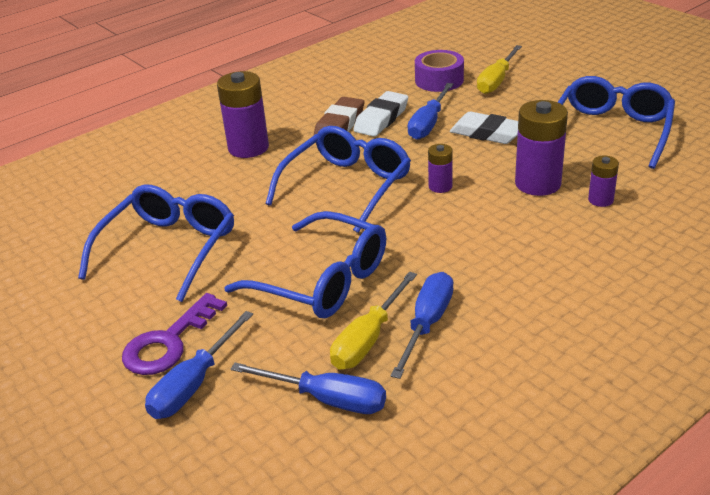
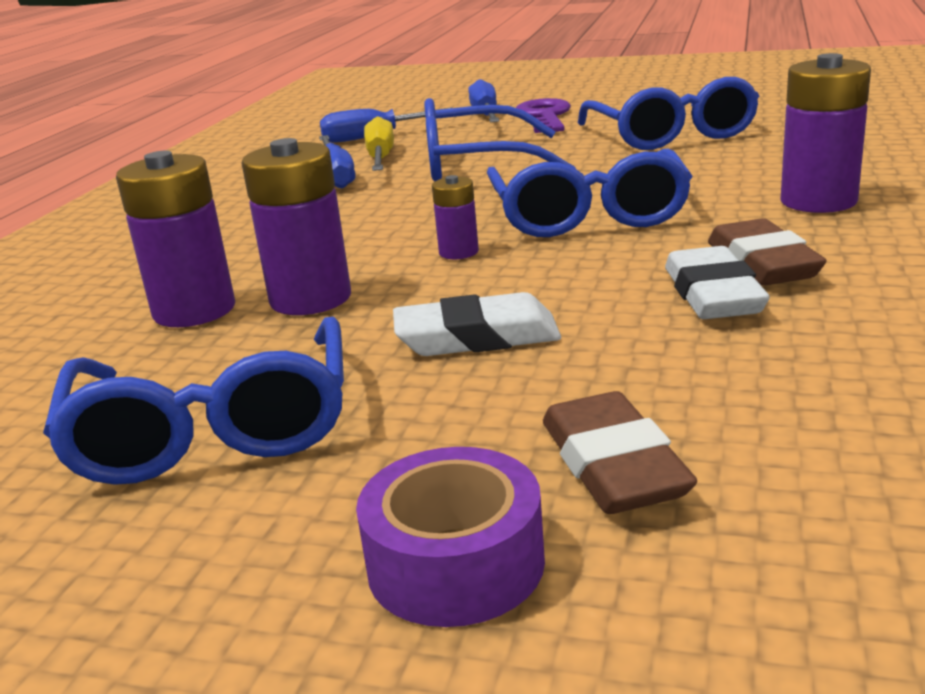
camera: 145 degrees right, 10 degrees down
blue screwdriver [408,83,453,140] -> none
purple tape [415,50,464,92] -> purple tape moved to [356,447,545,627]
yellow screwdriver [477,45,522,94] -> brown eraser [543,391,697,514]
purple battery [588,156,619,207] -> purple battery [116,151,235,327], size x1.90

